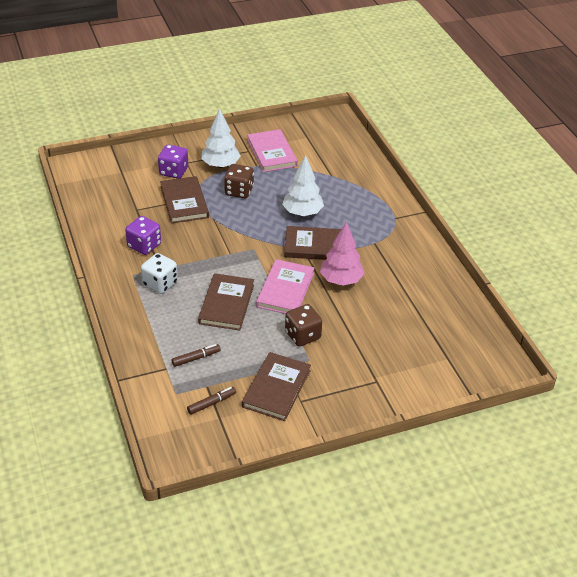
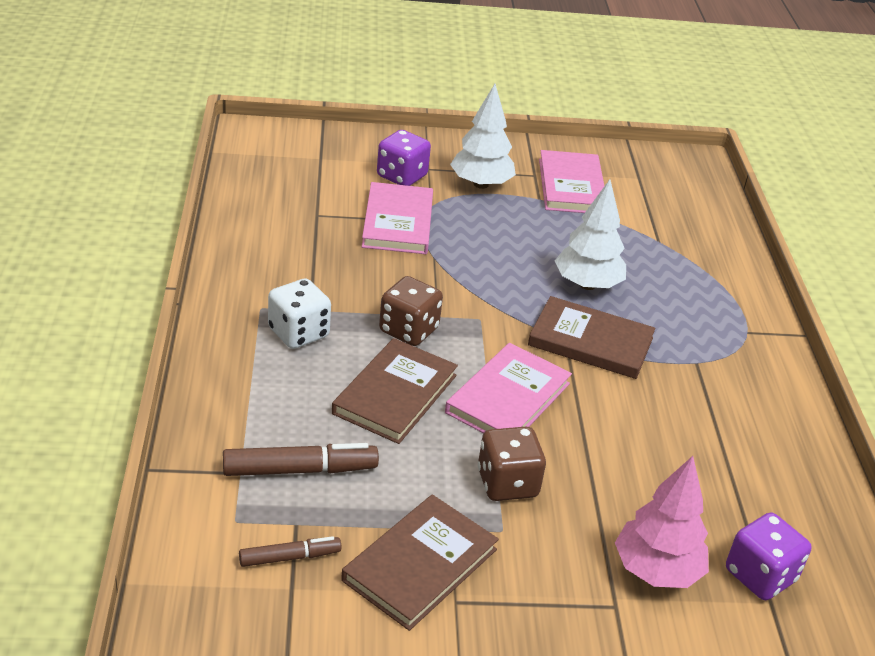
camera: 15 degrees right, 5 degrees down
purple dice [125,216,161,255] -> purple dice moved to [726,512,812,600]
brown book [160,176,209,224] -> pink book [362,182,433,254]
brown marker [171,344,221,367] -> brown marker [223,443,379,476], size x1.63
brown dice [224,164,254,198] -> brown dice moved to [379,276,443,346]
pink tree [320,222,365,286] -> pink tree moved to [615,456,709,588]

